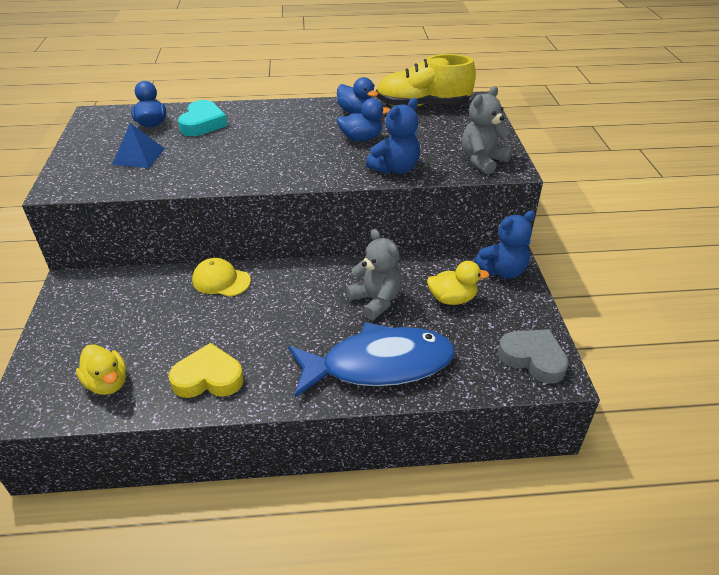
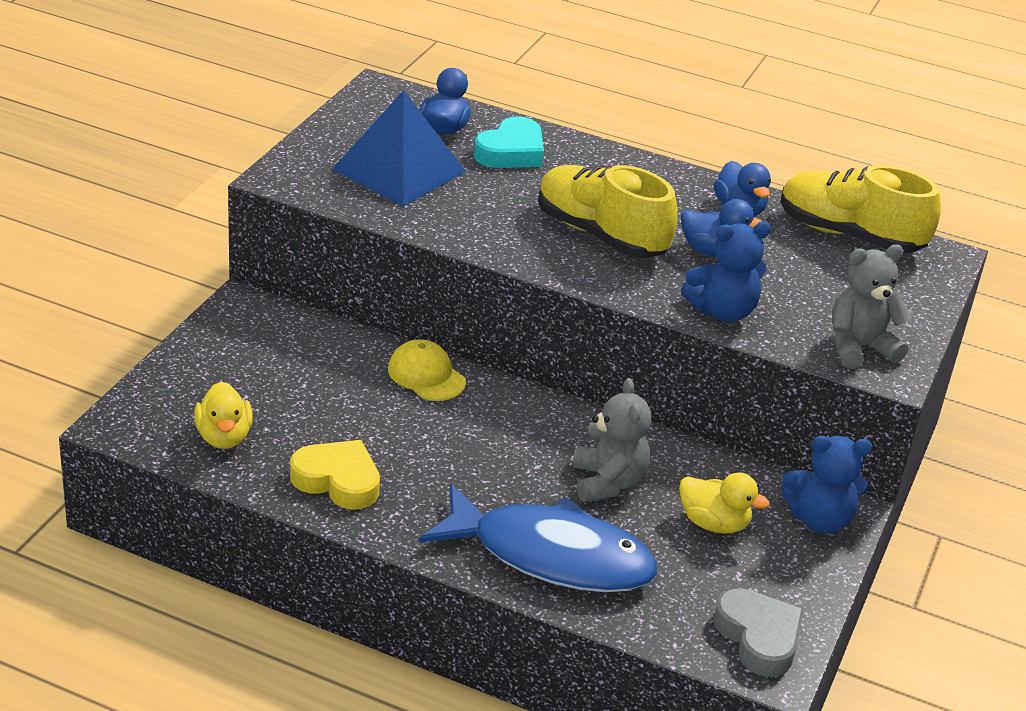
camera: 25 degrees right, 5 degrees down
blue pyramid [112,123,165,168] -> blue pyramid [332,90,466,207], size x1.71
none -> yellow shoe [538,165,677,258]

